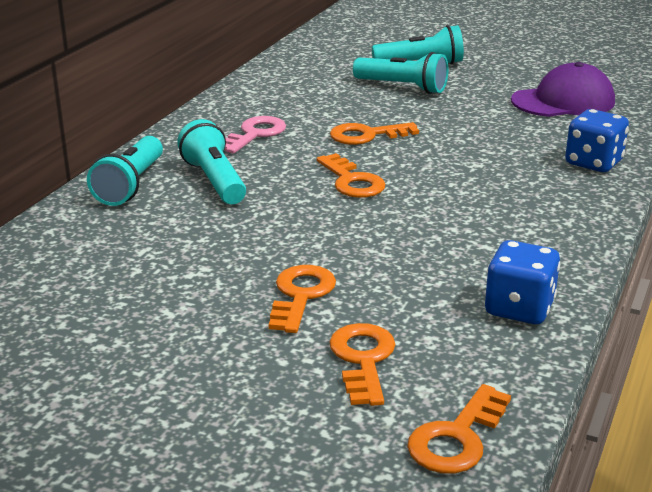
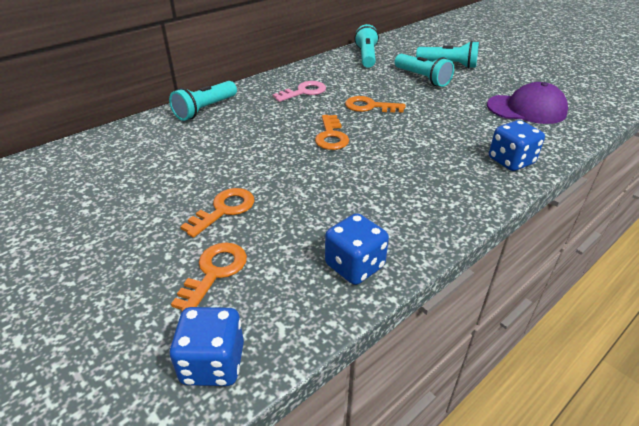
camera: 25 degrees right, 10 degrees up
turquoise flashlight [177,119,246,204] -> turquoise flashlight moved to [354,24,379,68]
orange key [407,384,511,473] -> blue dice [170,307,244,386]

